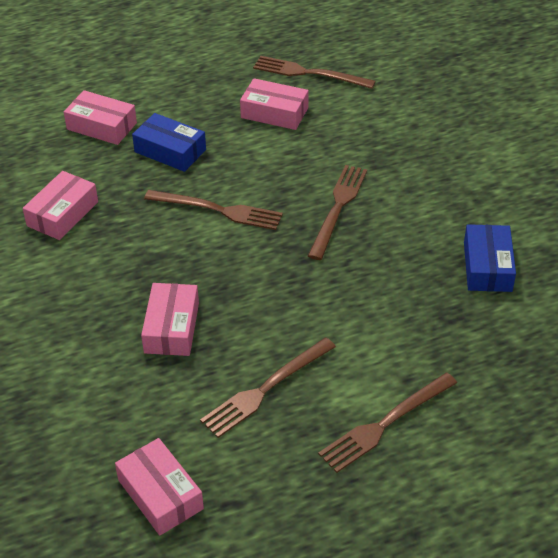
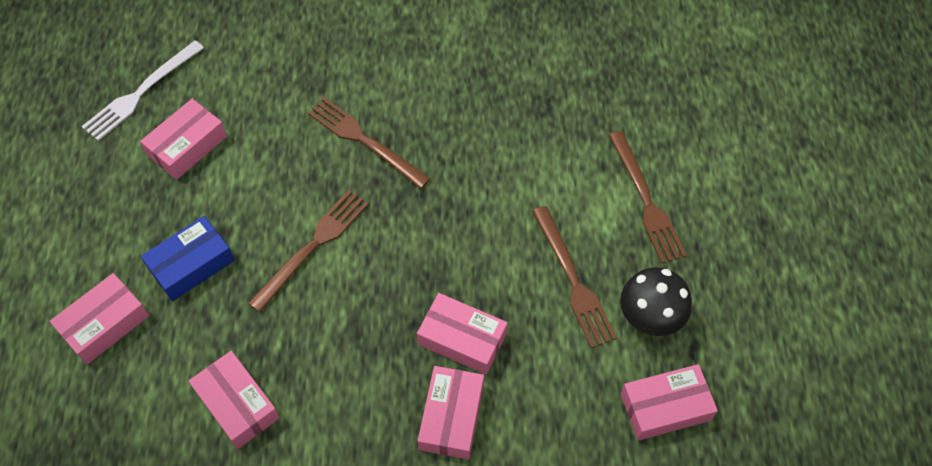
camera: 70 degrees left, 15 degrees up
brown fork [253,56,376,89] -> white fork [81,41,204,141]
blue box [464,224,516,292] -> none
none -> pink box [418,366,484,459]
none -> black mushroom [620,267,692,336]

